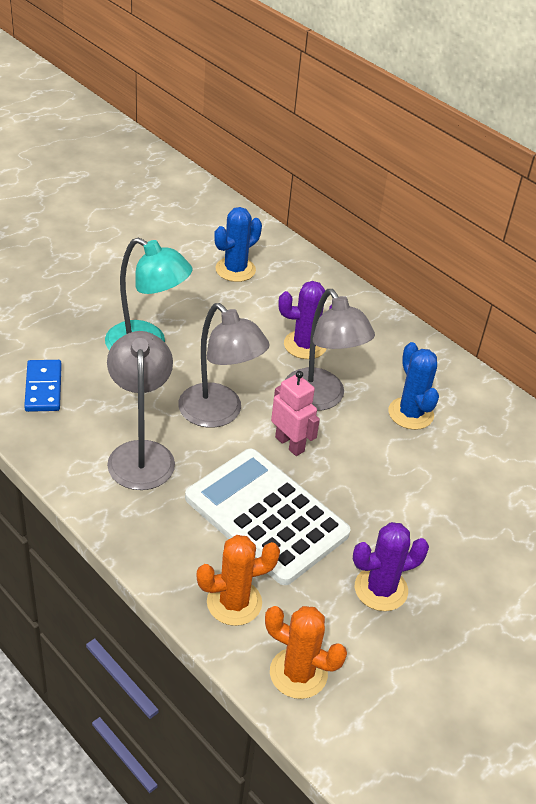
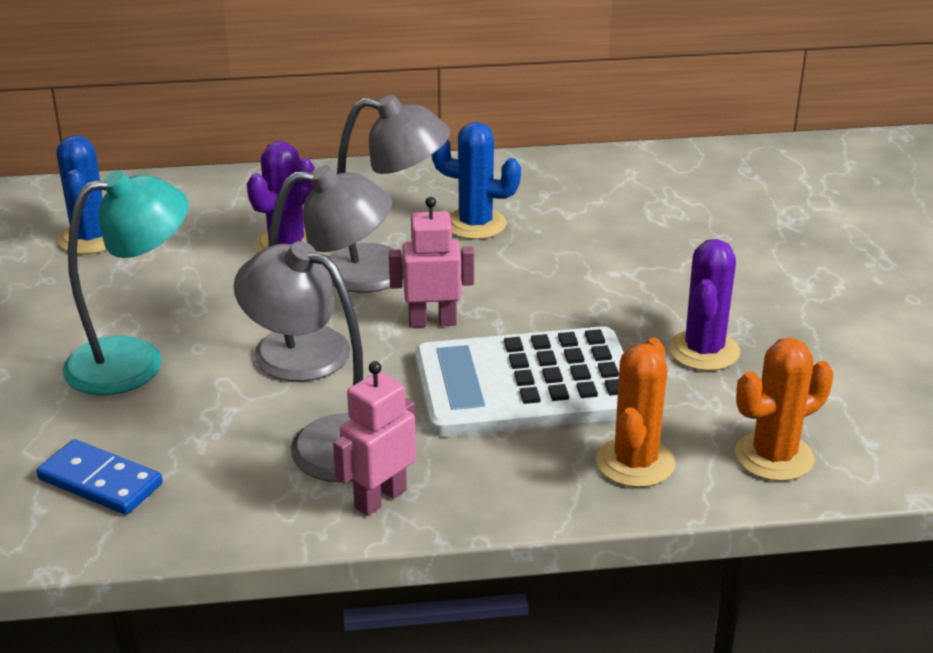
camera: 50 degrees left, 10 degrees down
none -> pink robot [333,361,416,516]

